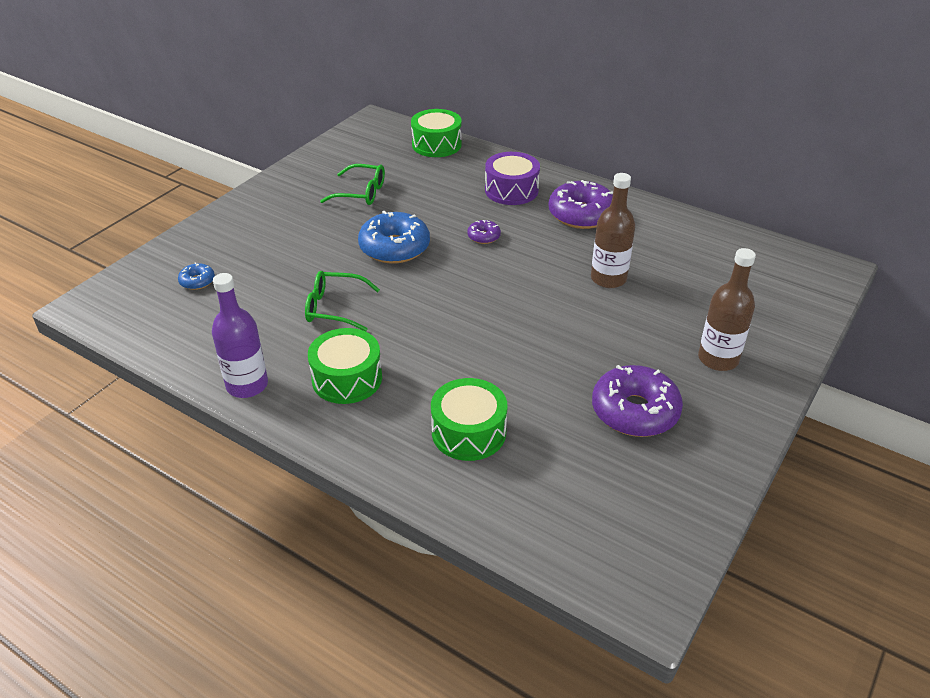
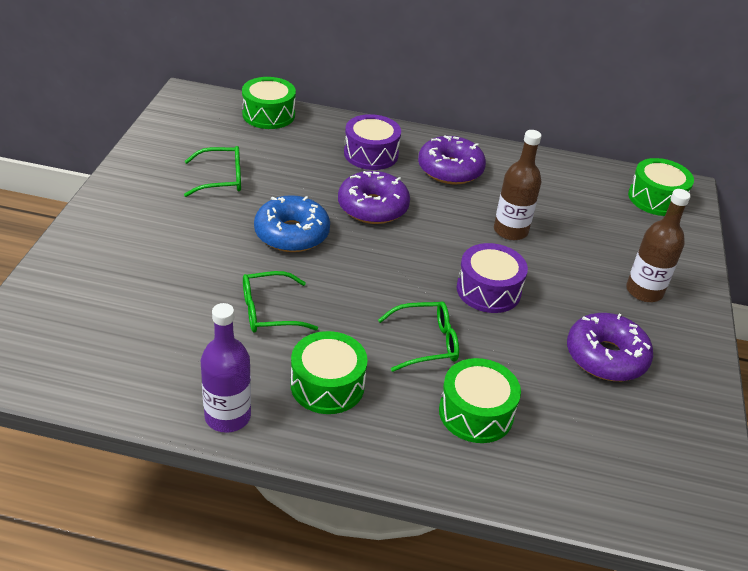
camera: 25 degrees left, 0 degrees up
blue donut [178,262,215,290] -> none
purple donut [467,220,501,244] -> purple donut [338,171,410,224], size x2.10
none -> green glasses [378,301,459,372]
none -> purple drum [457,243,528,313]
none -> green drum [628,158,694,216]

